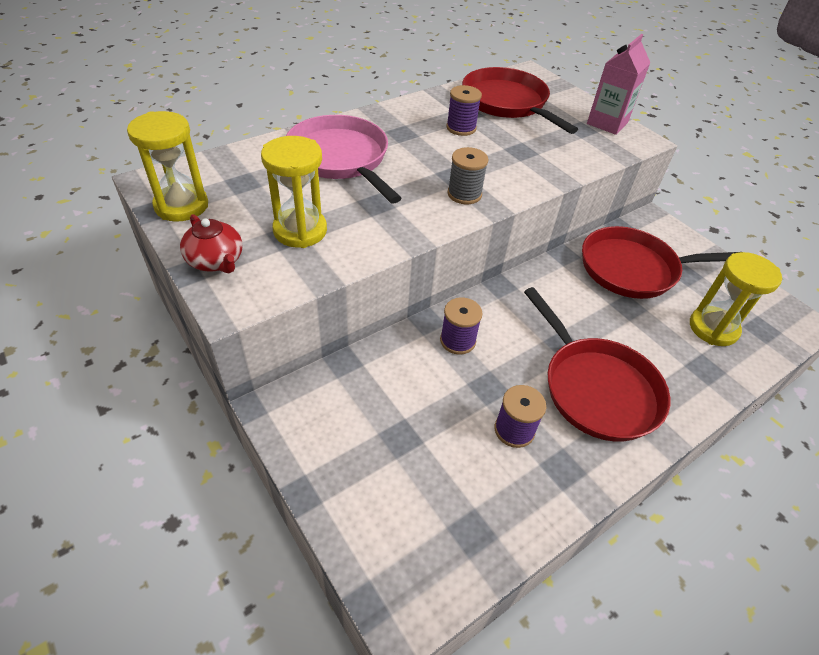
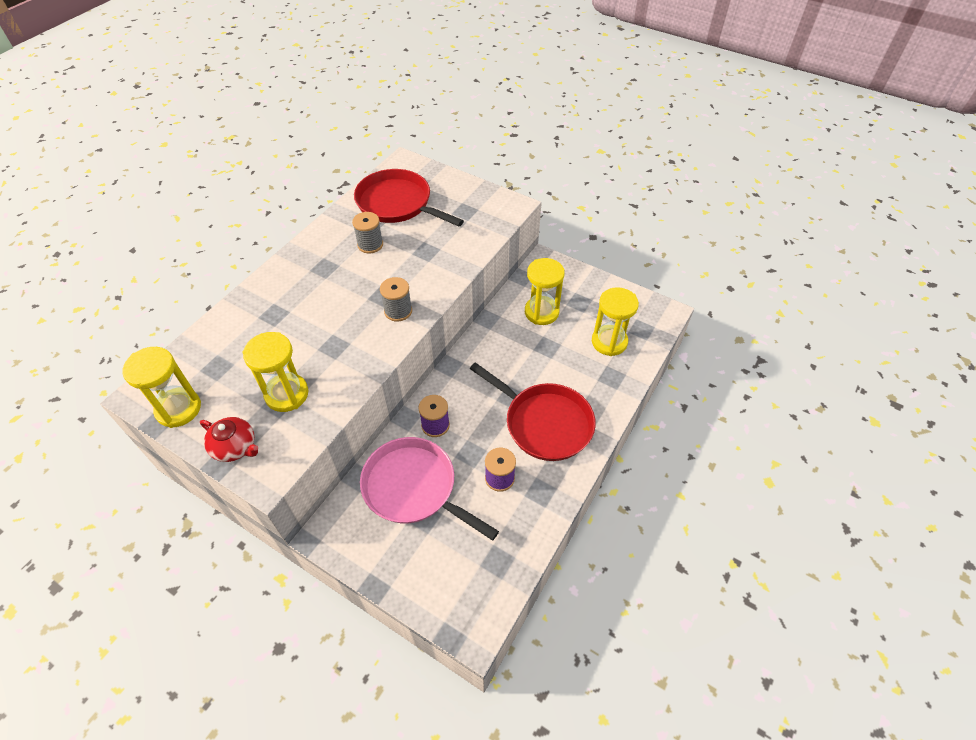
camera: 20 degrees left, 5 degrees up
pink pan [286,115,402,204] -> pink pan moved to [360,437,499,540]
purple spool [446,85,482,136] -> grey spool [352,212,383,254]
red pan [582,226,739,299] -> yellow hourglass [525,258,565,325]
pink carton [587,34,650,135] -> none

